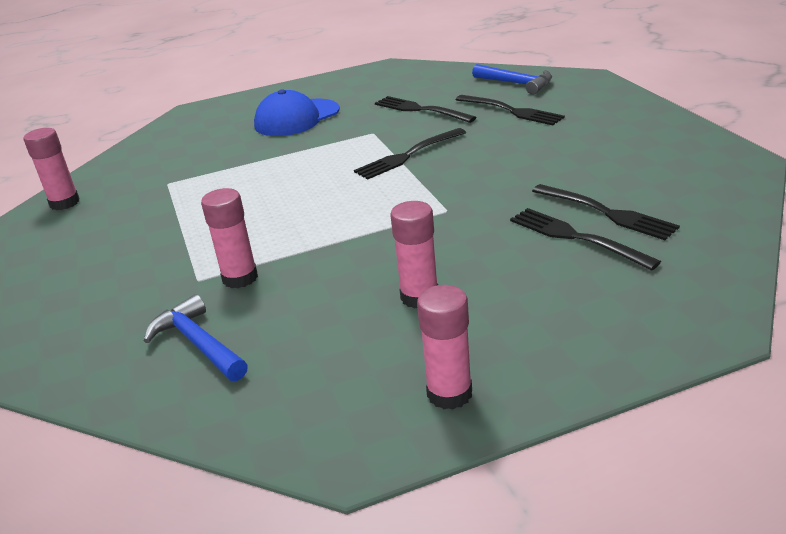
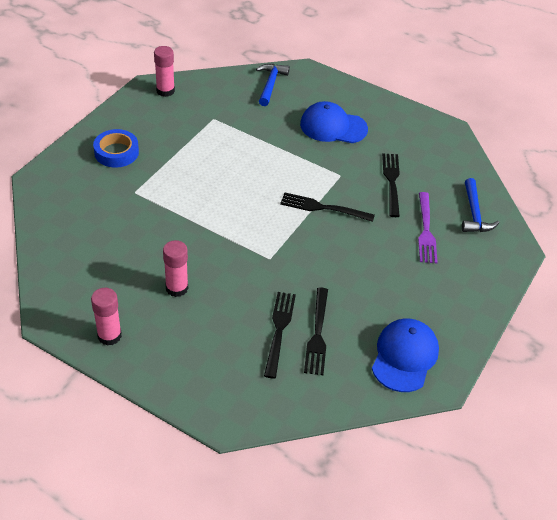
camera: 45 degrees right, 15 degrees up
blue hammer [144,294,248,381] -> blue hammer moved to [256,64,290,106]
pink glue stick [201,188,258,288] -> none
black fork [456,95,565,125] -> purple fork [418,192,438,263]
none -> blue tape [93,129,139,168]
none -> blue cap [372,319,439,392]

